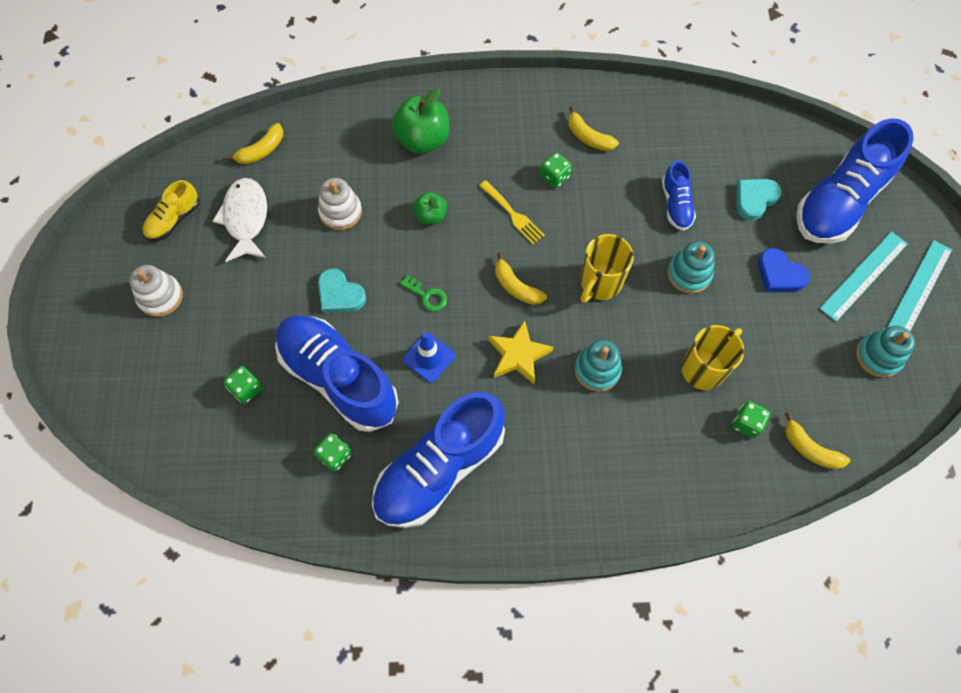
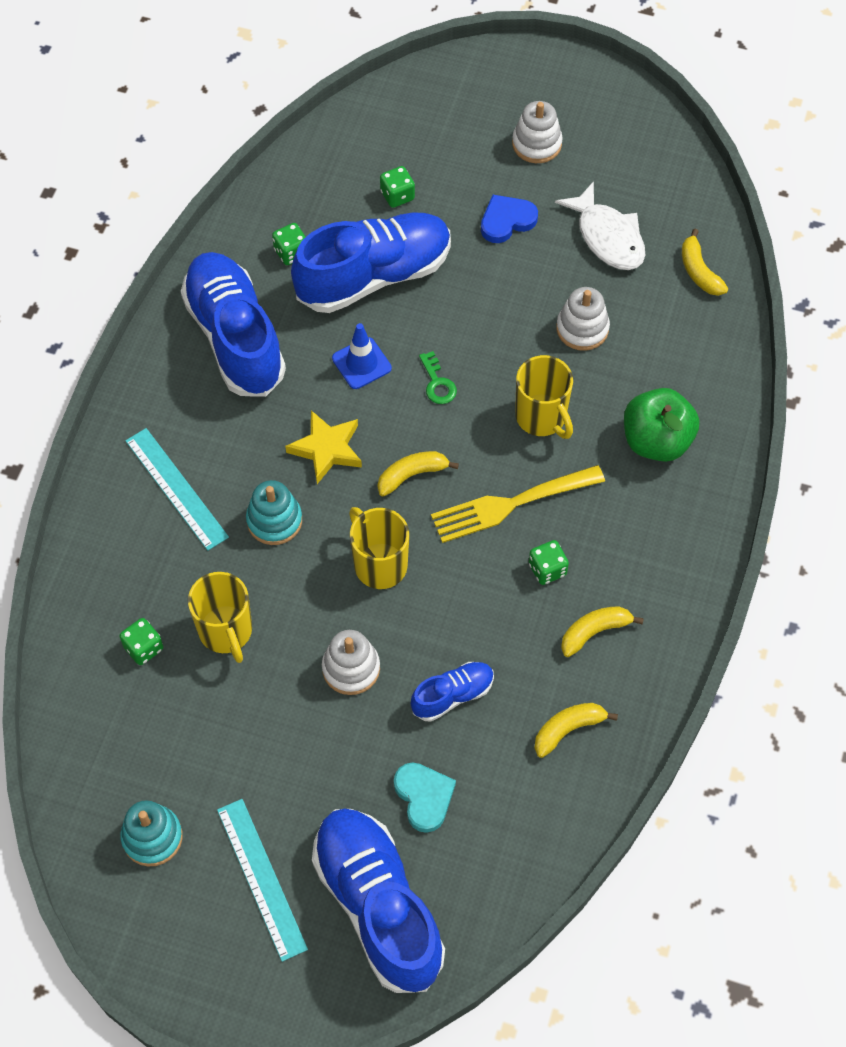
camera: 110 degrees right, 5 degrees down
yellow shoe [143,180,200,241] -> none
white fish [213,178,267,262] -> white fish turned 45 degrees clockwise [555,181,645,270]
turquoise heart [318,268,366,313] -> none
green key [400,275,447,312] -> green key turned 75 degrees counterclockwise [419,351,457,404]
green apple [413,192,447,225] -> yellow mug [515,355,573,439]
yellow fork [479,181,545,245] -> yellow fork [431,465,605,543], size x1.60
blue shoe [662,161,696,231] -> blue shoe turned 135 degrees clockwise [411,662,494,722]
turquoise stacking toy [667,241,715,294] -> white stacking toy [322,630,380,695]
blue heart [758,248,810,291] -> blue heart moved to [481,195,538,243]
yellow banana [785,412,850,470] -> yellow banana moved to [534,703,618,758]
turquoise ruler [887,240,952,331] -> turquoise ruler moved to [125,428,229,551]

